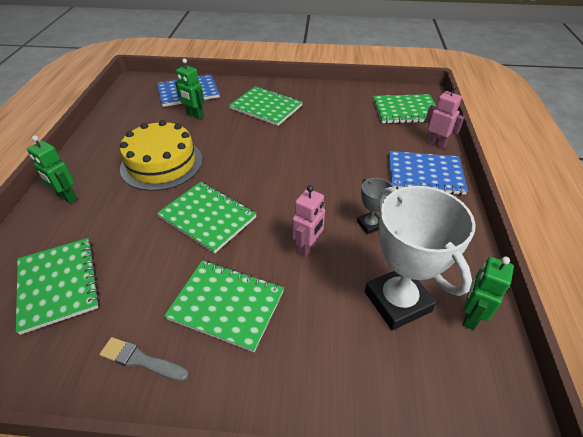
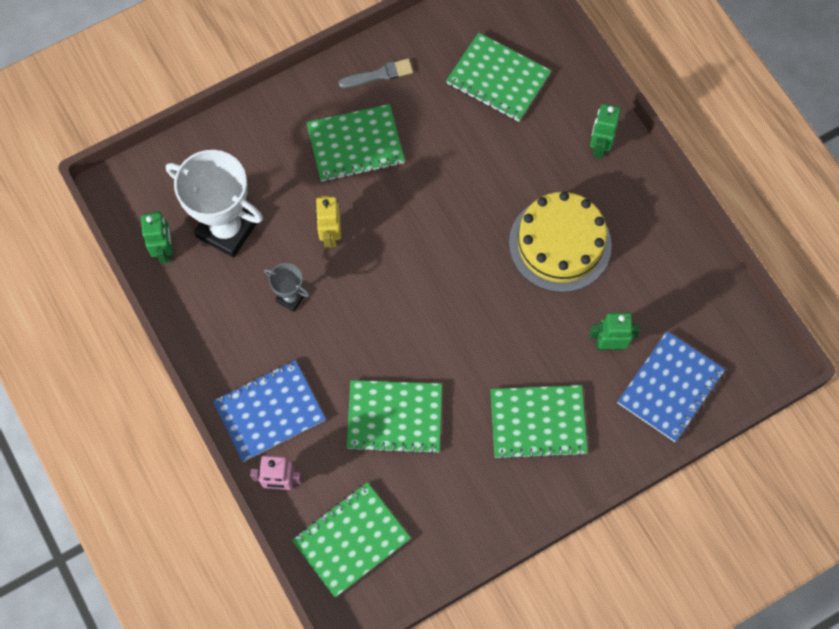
camera: 145 degrees right, 25 degrees up
green robot [27,135,77,203] -> green robot turned 75 degrees counterclockwise [590,104,621,159]
green notebook [157,182,257,254] -> green notebook moved to [347,380,442,454]
pink robot [292,185,325,257] -> yellow robot [315,195,341,248]

